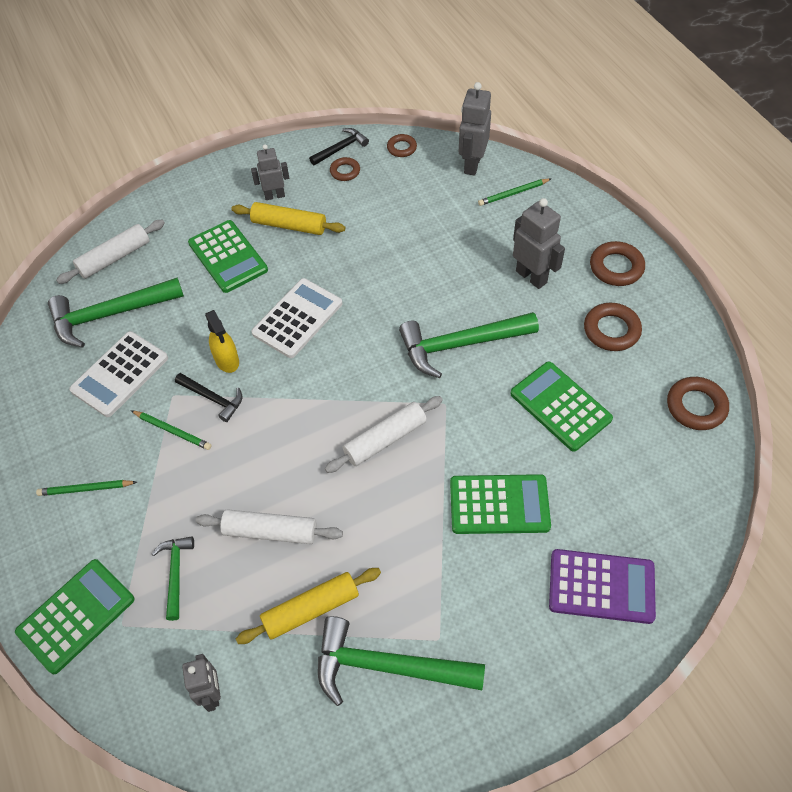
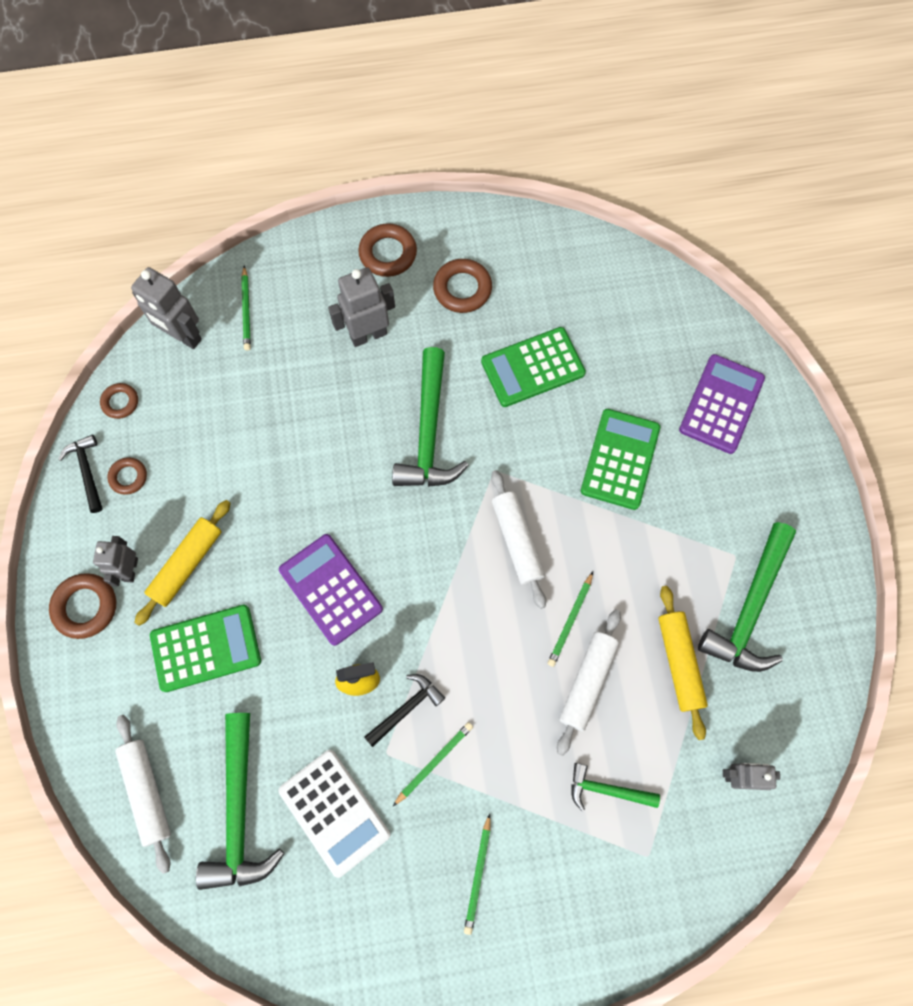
camera: 75 degrees left, 15 degrees up
green calculator [15,559,135,674] -> none
white calculator [251,278,342,358] -> purple calculator [279,534,383,646]
brown ring [667,377,729,430] -> brown ring moved to [49,573,116,639]
none -> green pencil [548,572,593,667]

